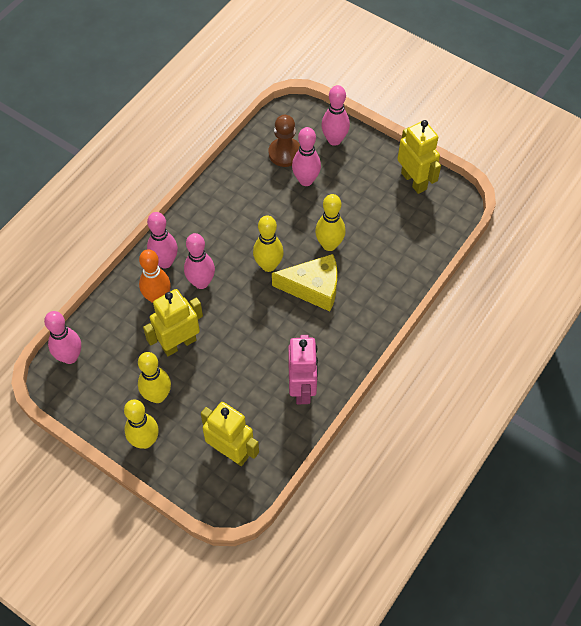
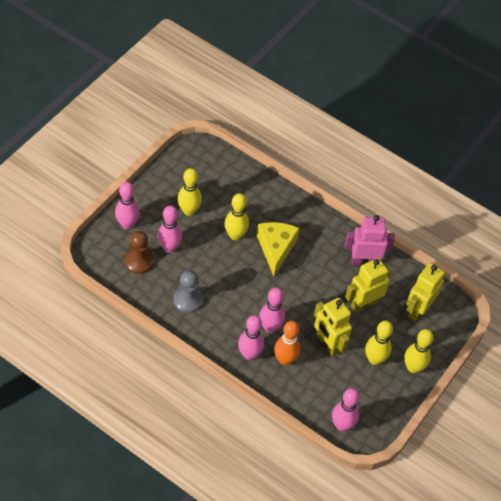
camera: 95 degrees left, 5 degrees down
yellow bowling pin [253,216,284,272] -> yellow bowling pin moved to [178,168,202,216]
yellow robot [398,120,441,194] -> yellow robot moved to [345,258,392,313]
none -> grey pawn [173,270,203,313]

